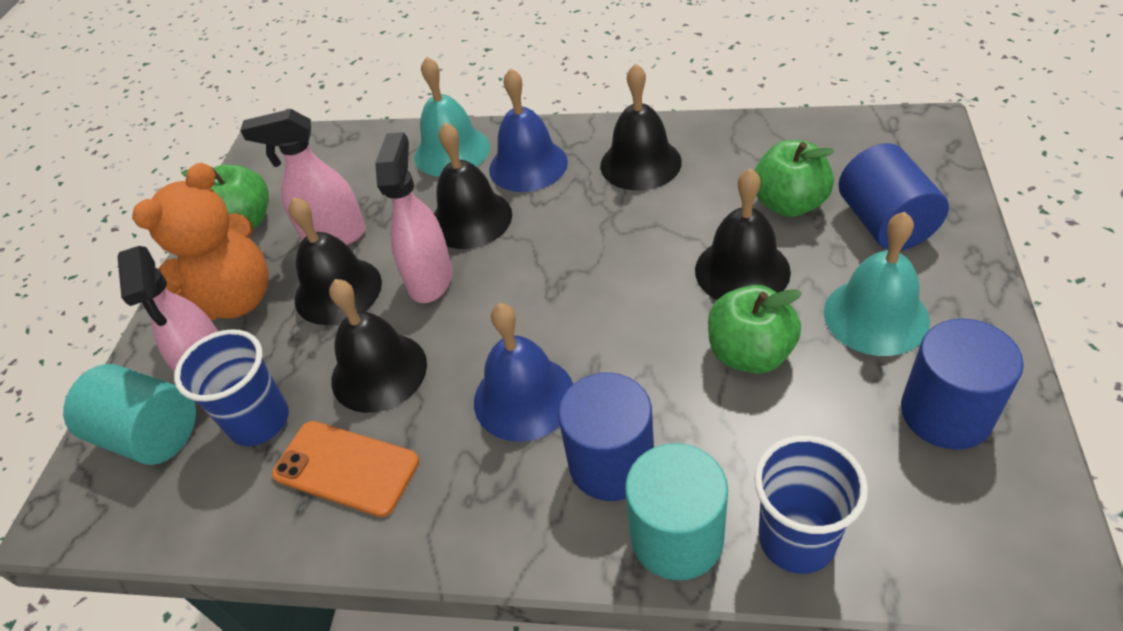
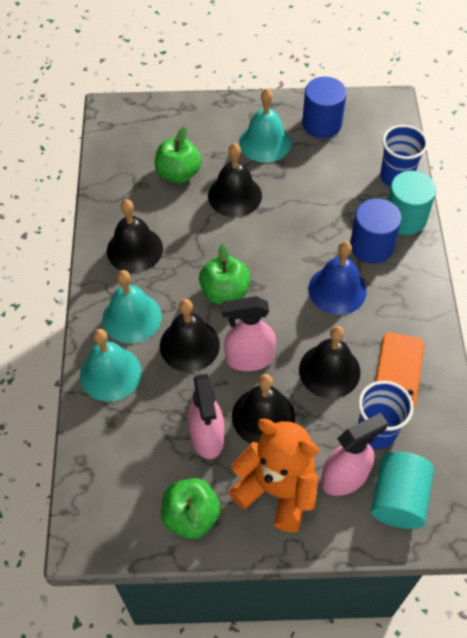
camera: 105 degrees left, 10 degrees up
blue bell [489,68,568,192] -> turquoise bell [103,270,162,343]
green apple [708,285,802,374] -> green apple moved to [199,244,250,304]
blue cylinder [839,143,949,251] -> none

